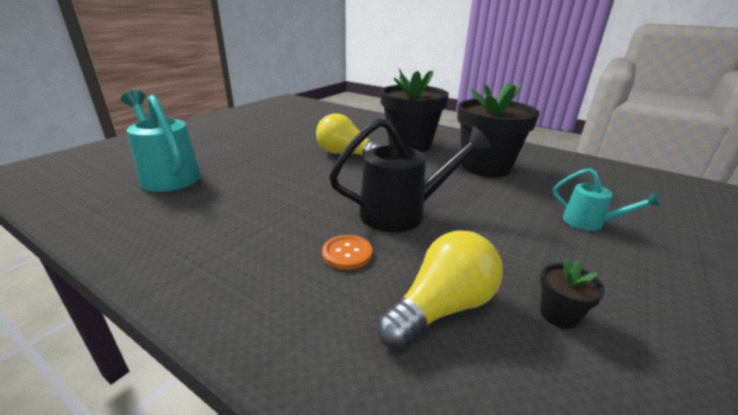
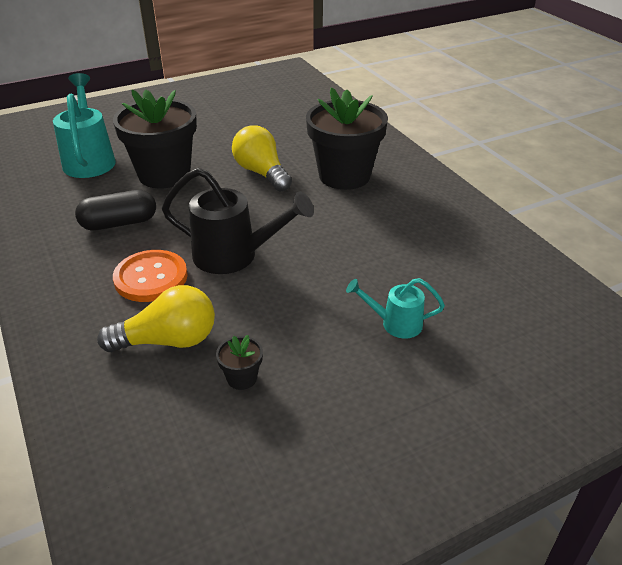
camera: 30 degrees right, 10 degrees up
orange button [322,235,373,270] -> orange button [113,250,188,302], size x1.68
black flower pot [457,82,539,177] -> black flower pot moved to [113,89,197,188]
turquoise watering can [553,168,661,231] -> turquoise watering can turned 120 degrees clockwise [346,278,445,338]
none -> black capsule [75,190,156,231]

